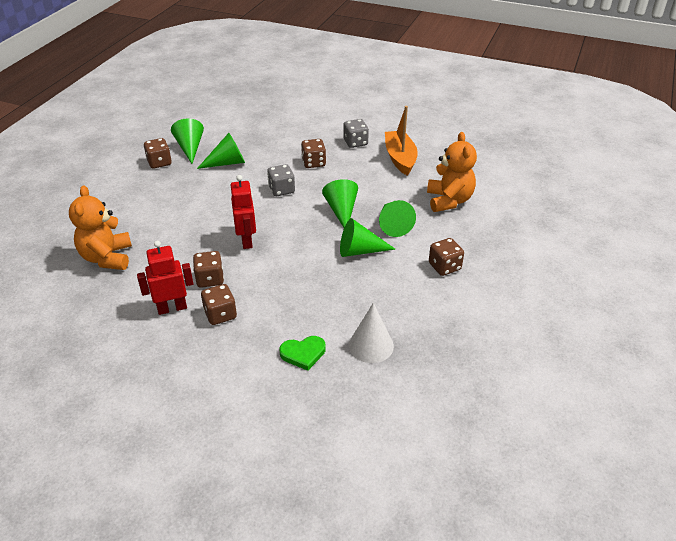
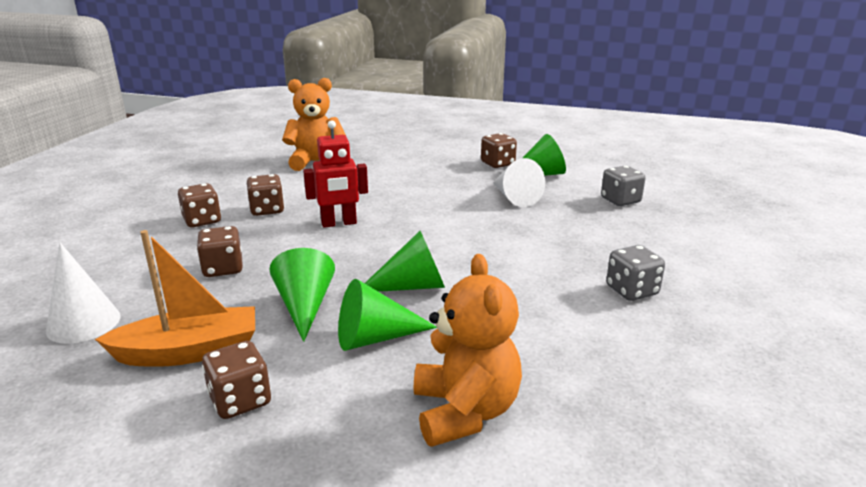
camera: 85 degrees right, 15 degrees down
red robot [137,241,193,315] -> none
green cone [197,133,245,169] -> white cone [493,158,545,207]
grey dice [267,164,295,196] -> grey dice moved to [601,166,646,206]
green heart [280,336,326,371] -> none
brown dice [301,139,326,168] -> brown dice moved to [197,226,243,277]
orange boat [385,106,418,176] -> orange boat moved to [95,230,255,367]
orange teddy bear [427,132,477,212] -> orange teddy bear turned 90 degrees counterclockwise [414,254,522,447]

